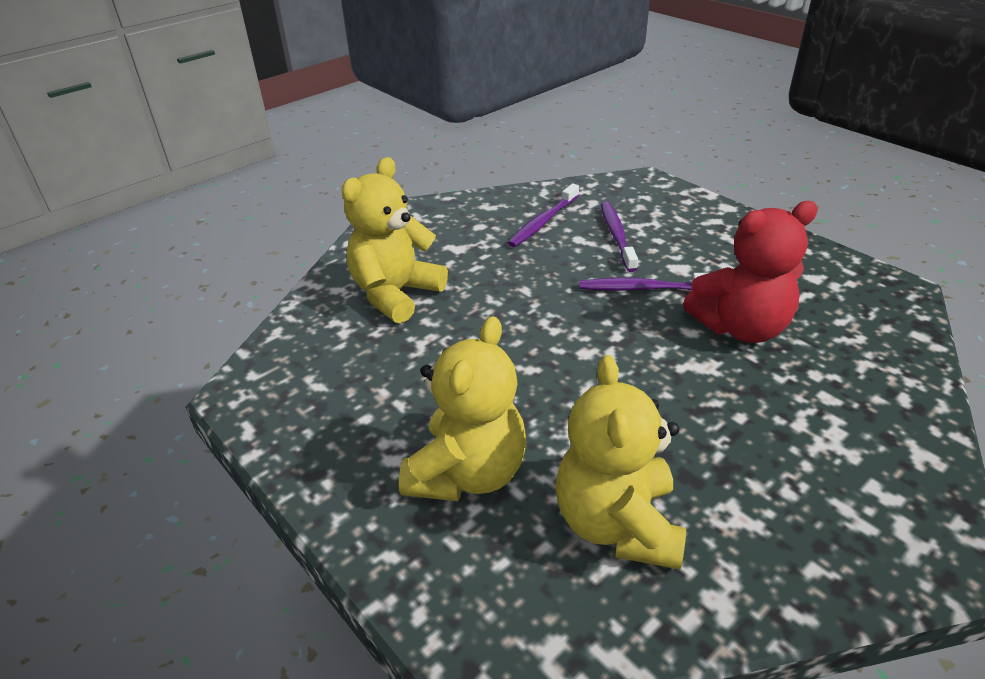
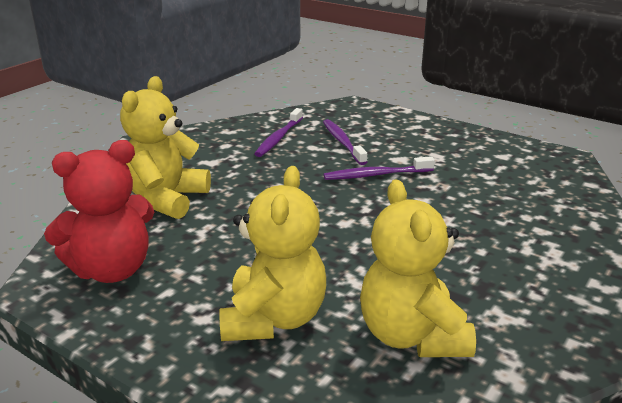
camera: 15 degrees left, 10 degrees down
red teddy bear [683,201,818,343] -> red teddy bear moved to [44,140,154,283]

